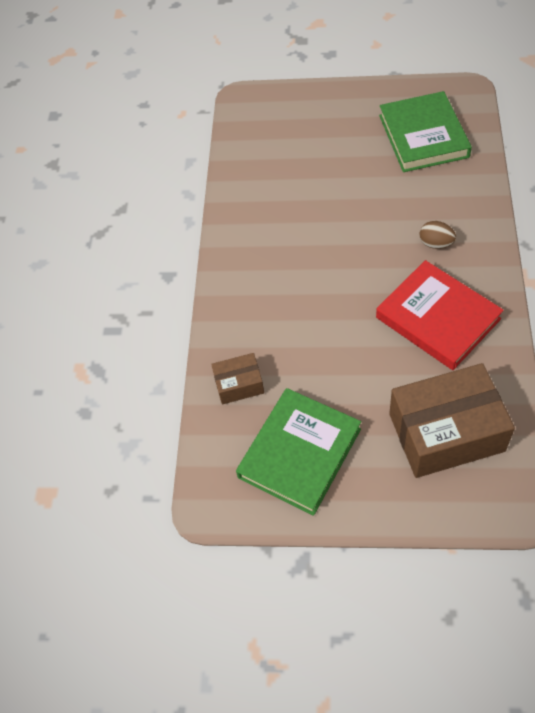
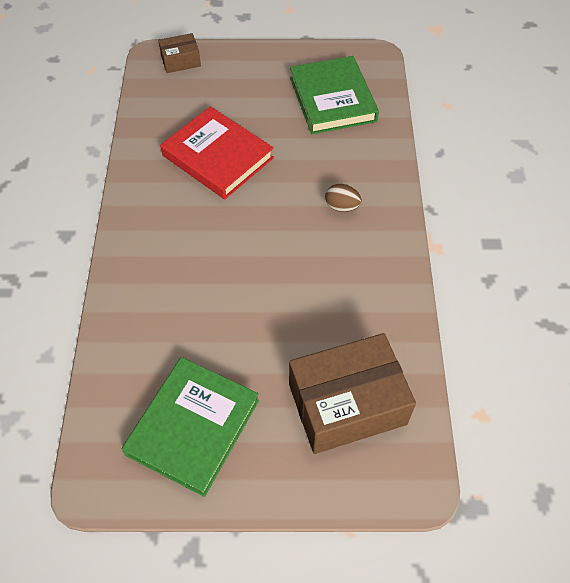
camera: 10 degrees left, 0 degrees up
brown box [211,353,264,404] -> brown box moved to [158,33,201,73]
red book [376,260,504,370] -> red book moved to [160,106,274,199]

